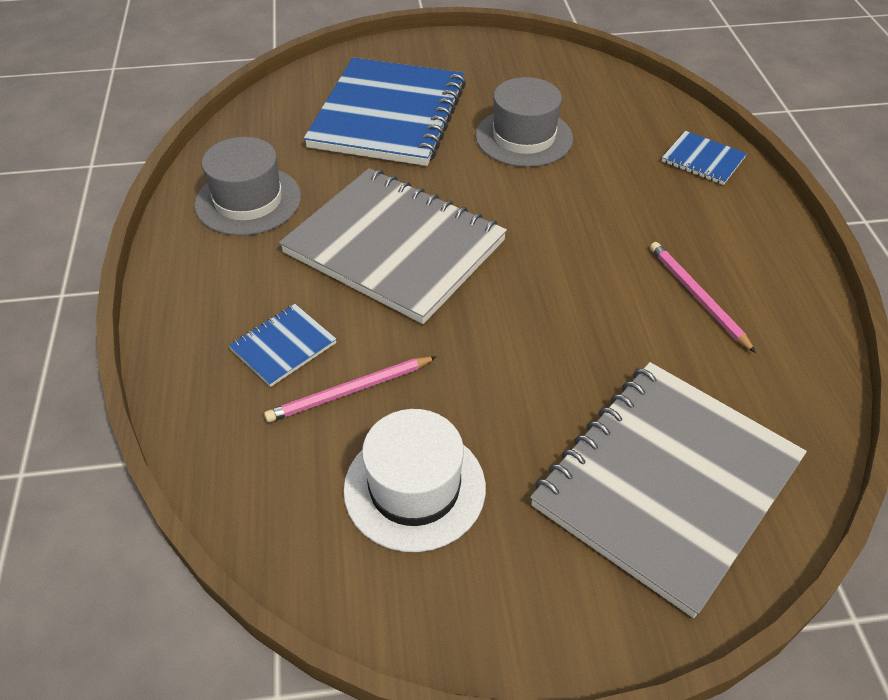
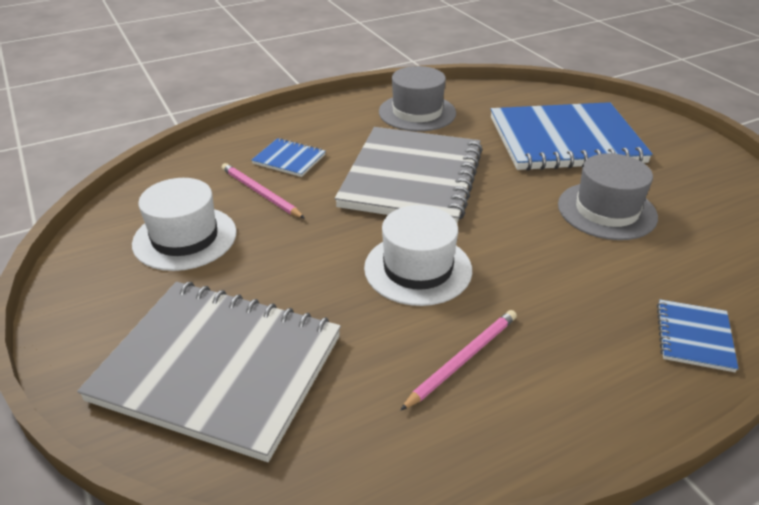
camera: 70 degrees right, 10 degrees down
none -> white hat [364,205,472,306]

